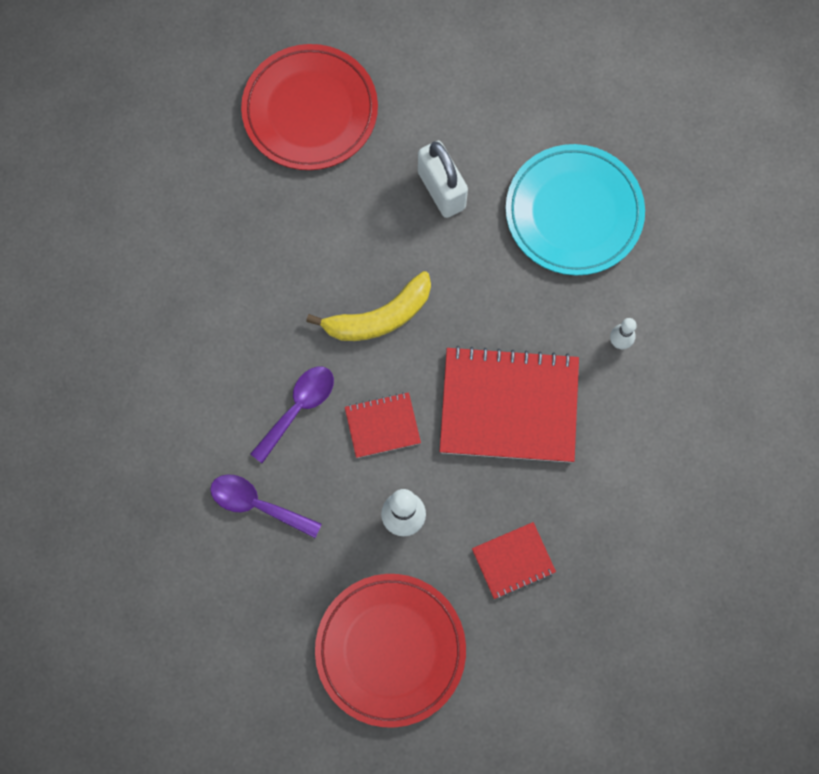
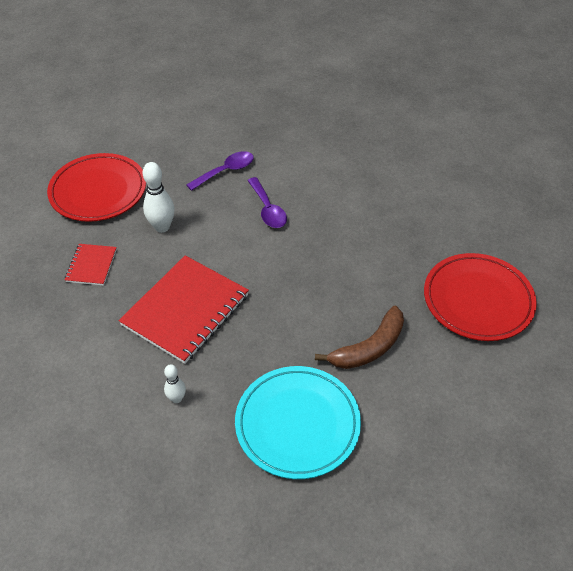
camera: 120 degrees right, 25 degrees down
yellow banana [306,271,431,341] -> none
red notebook [345,392,421,458] -> none
white padlock [418,141,468,218] -> brown banana [315,306,404,369]

